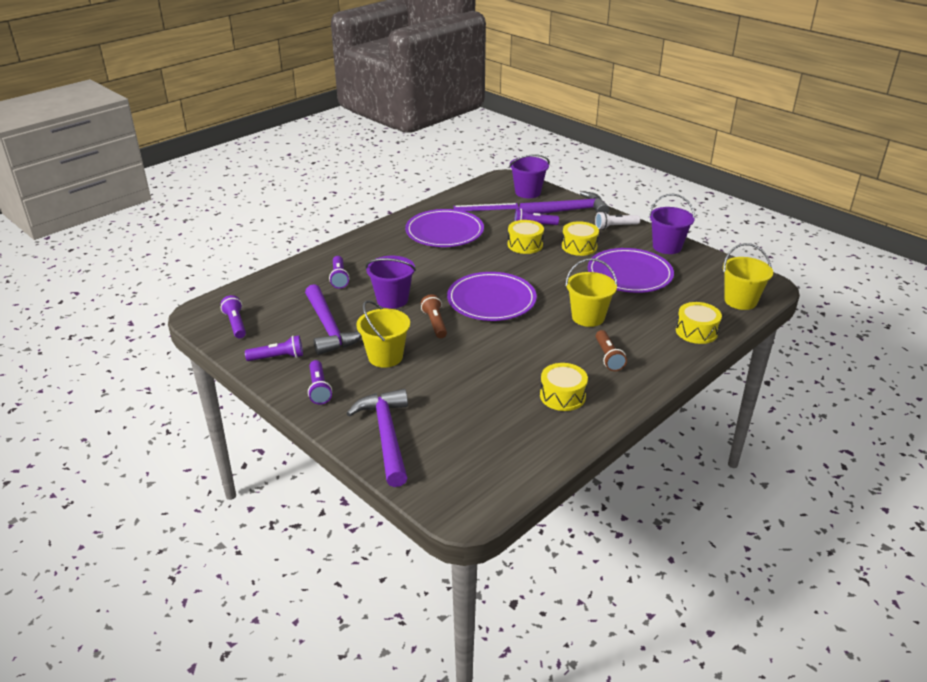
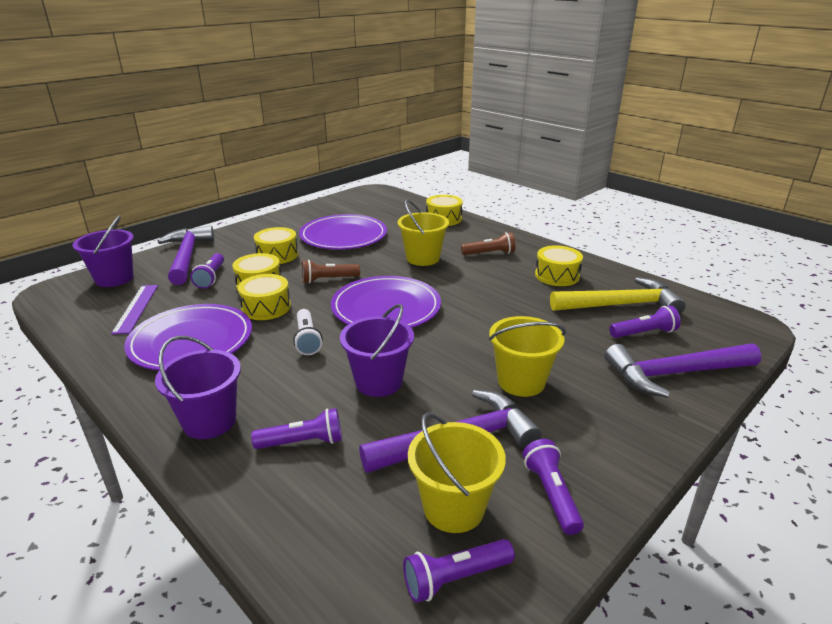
camera: 90 degrees left, 5 degrees down
purple flashlight [308,360,332,405] -> purple flashlight moved to [609,306,681,338]
brown flashlight [421,294,447,338] -> brown flashlight moved to [302,260,360,283]
white flashlight [595,212,640,230] -> white flashlight moved to [293,309,323,355]
purple bucket [649,194,695,254] -> purple bucket moved to [155,336,241,439]
yellow bucket [723,243,773,310] -> yellow bucket moved to [408,412,506,533]
none -> yellow drum [238,274,291,320]
none -> yellow hammer [550,277,686,314]

